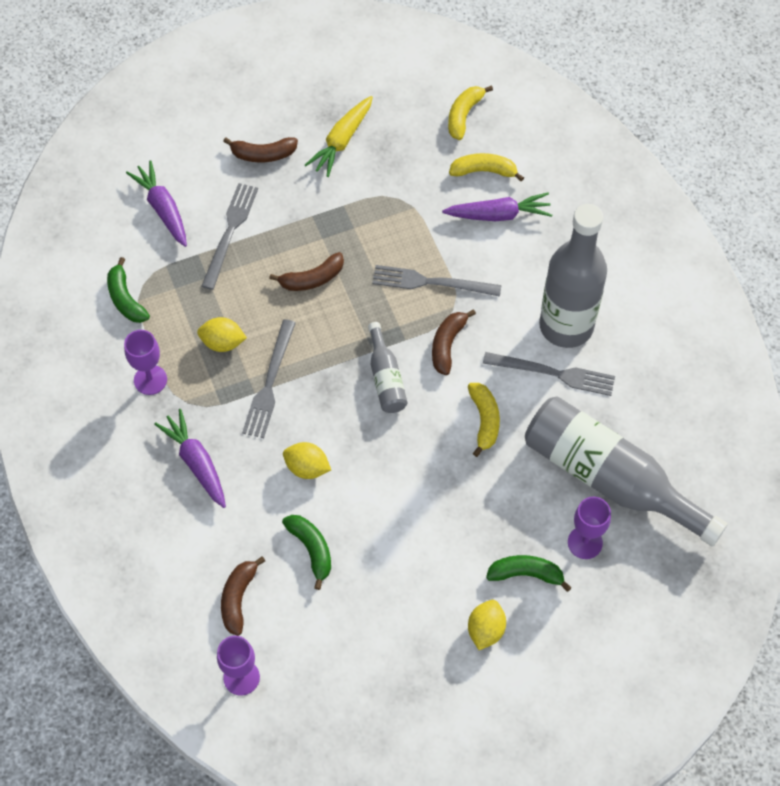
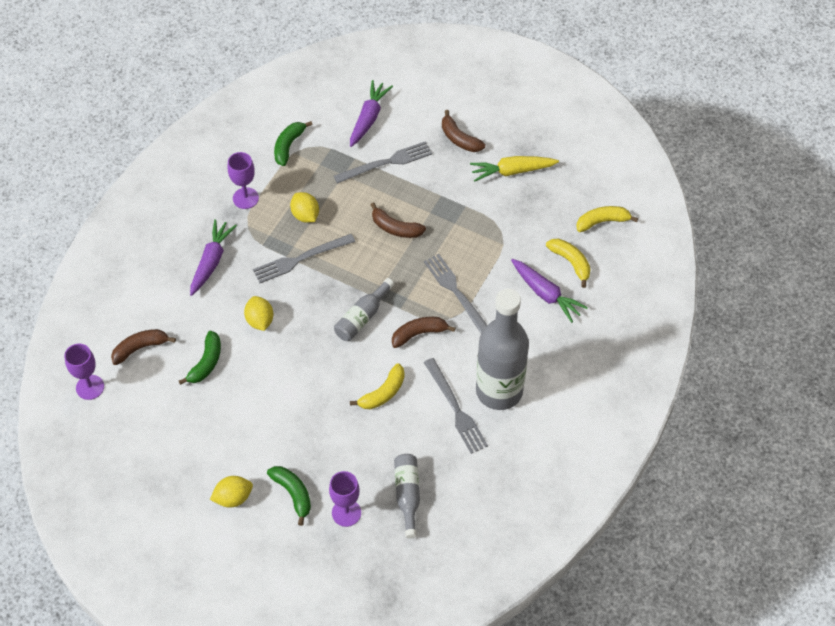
camera: 50 degrees right, 5 degrees down
grey bottle [525,396,728,547] -> grey bottle [394,454,420,539], size x0.47

